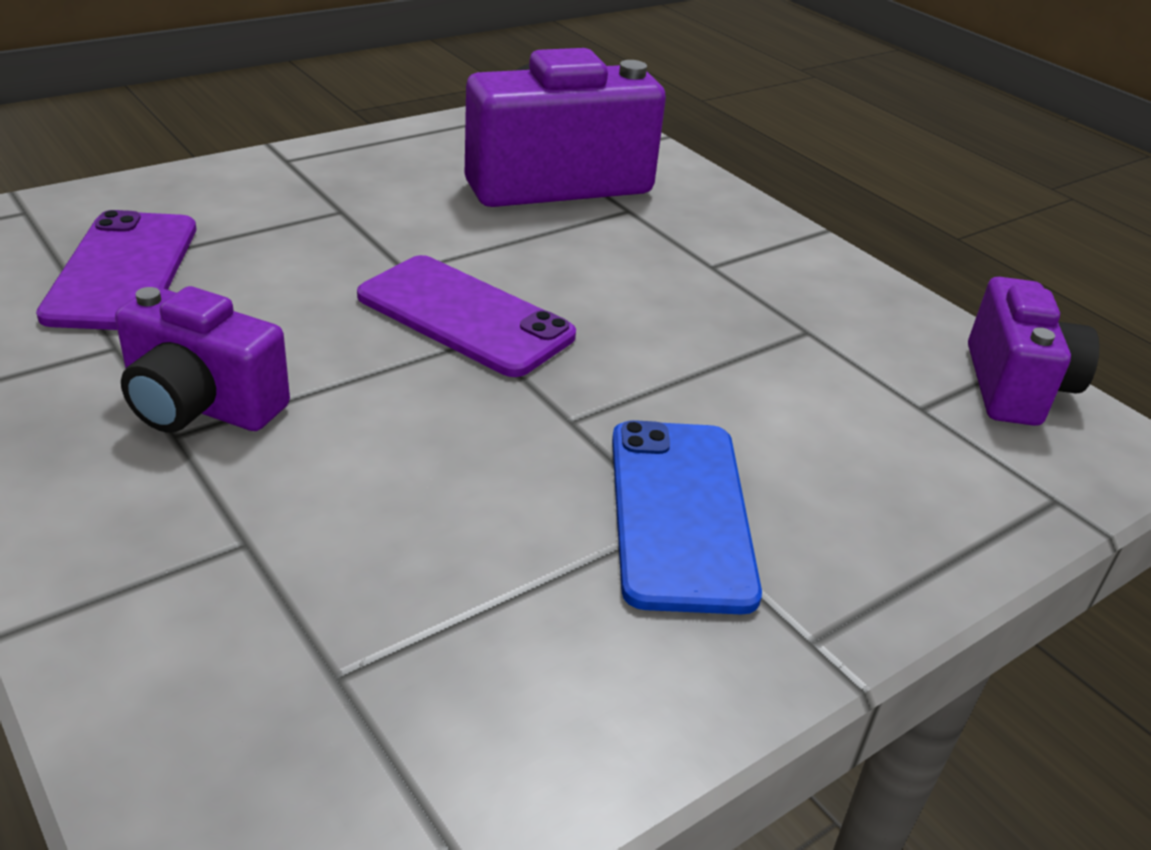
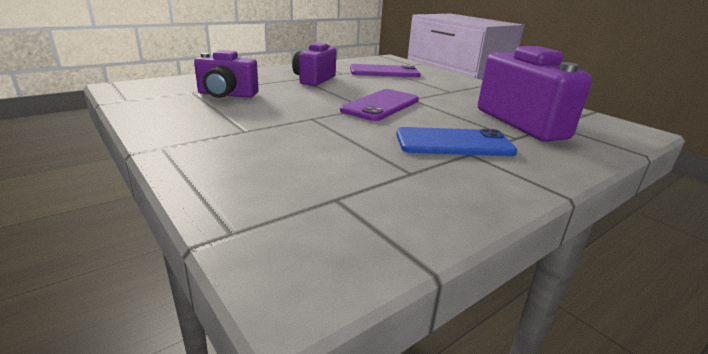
camera: 90 degrees right, 10 degrees down
blue phone [612,420,762,614] -> blue phone moved to [396,127,517,156]
purple camera [968,277,1099,426] -> purple camera moved to [194,50,259,98]

